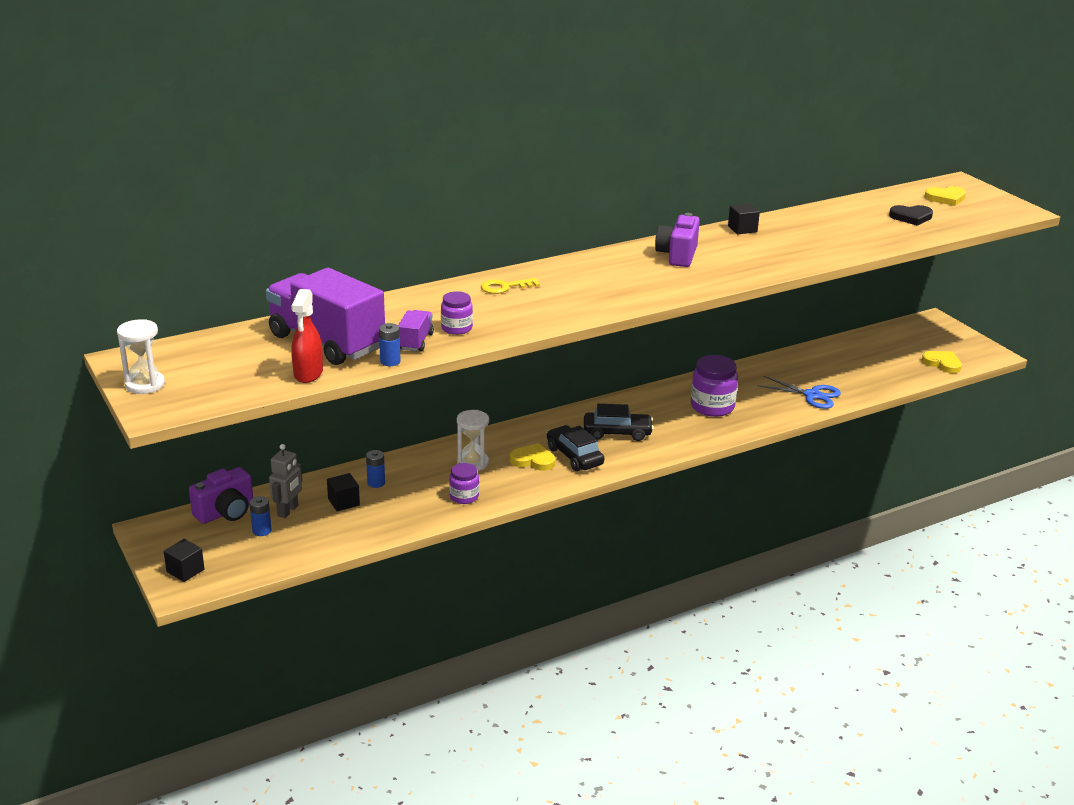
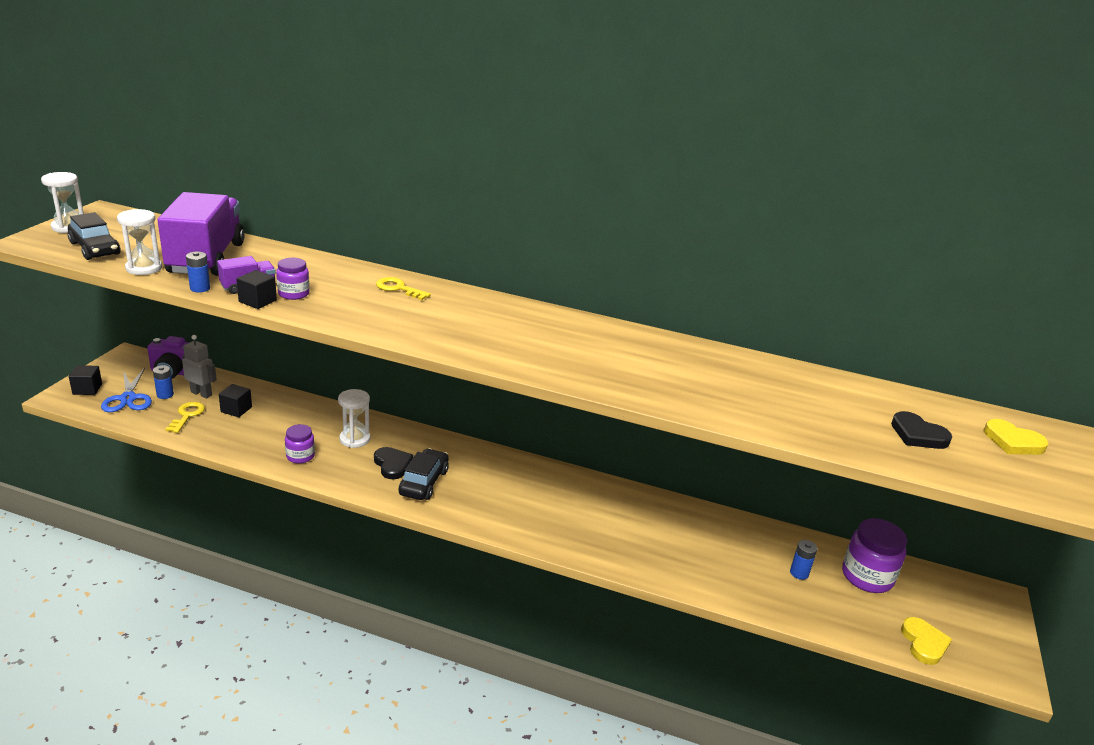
camera: 45 degrees right, 0 degrees up
grey robot [269,444,302,518] -> grey robot turned 135 degrees counterclockwise [182,335,217,399]
red spray bottle [291,289,323,383] -> white hourglass [117,209,162,275]
blue battery [366,450,385,488] -> blue battery moved to [790,540,817,580]
yellow heart [510,443,555,471] -> black heart [374,447,414,479]
black car [584,404,654,441] -> black car moved to [68,212,120,260]
purple camera [655,213,700,267] -> none
purple jar [691,355,738,417] -> purple jar moved to [842,518,907,593]
black cube [728,203,760,234] -> black cube moved to [236,270,277,309]
blue scissors [757,376,841,409] -> blue scissors moved to [101,368,152,412]
none -> yellow key [165,402,205,433]

